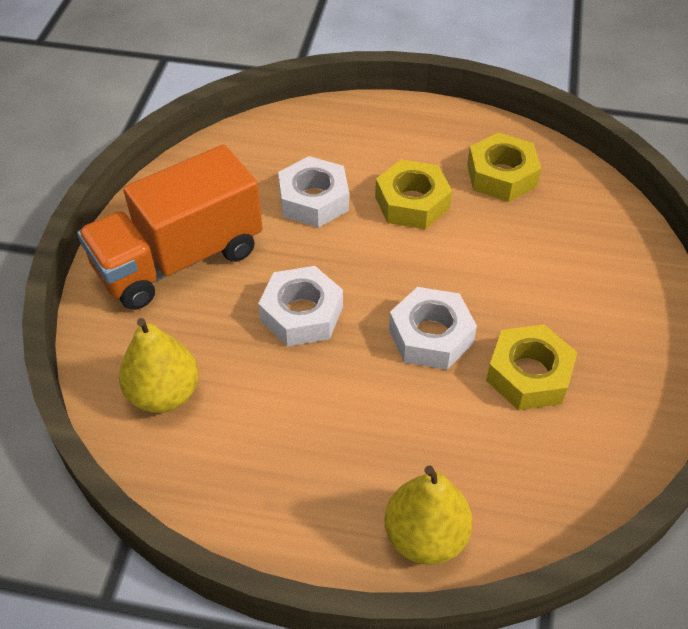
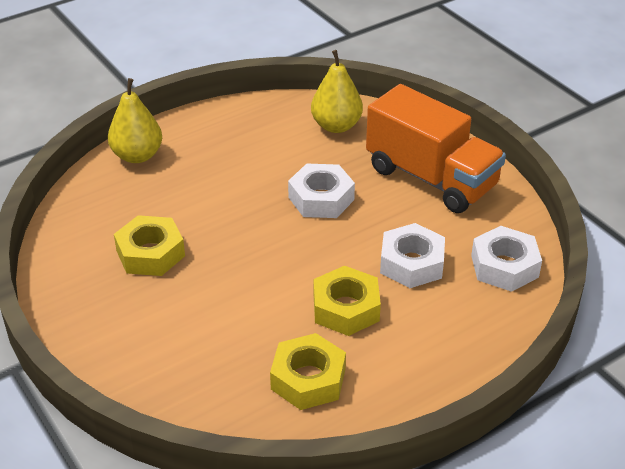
camera: 135 degrees right, 10 degrees down
orange truck [77,145,263,310] -> orange truck turned 120 degrees clockwise [366,84,506,213]
white nut [389,287,477,370] -> white nut moved to [471,226,542,292]

